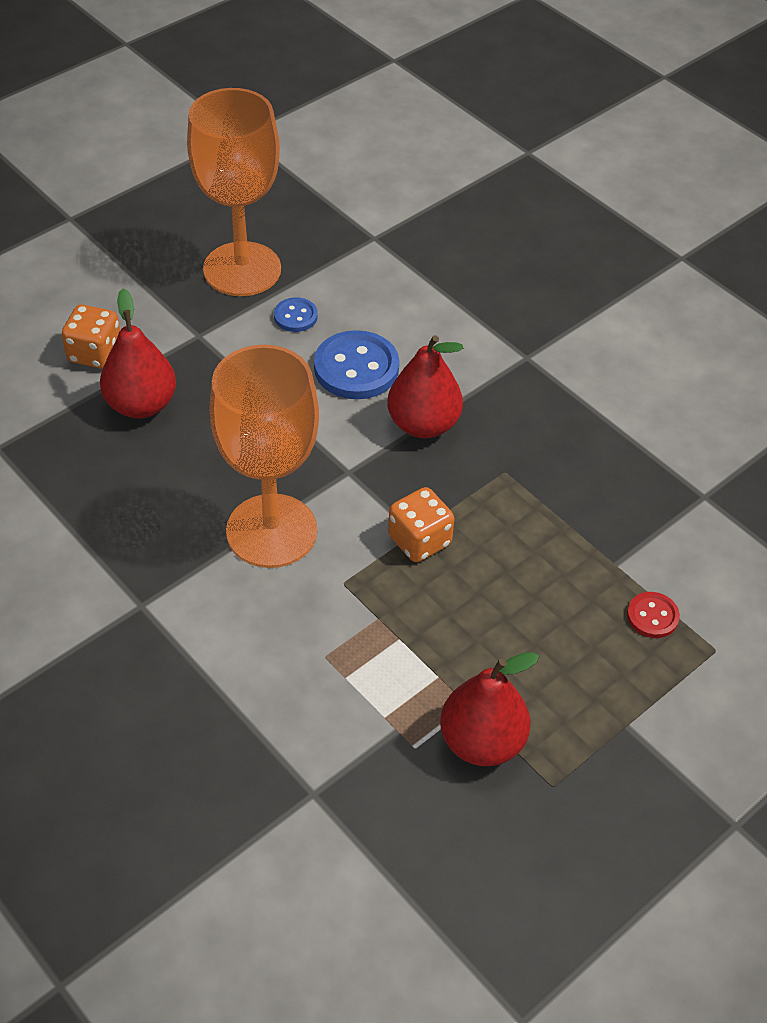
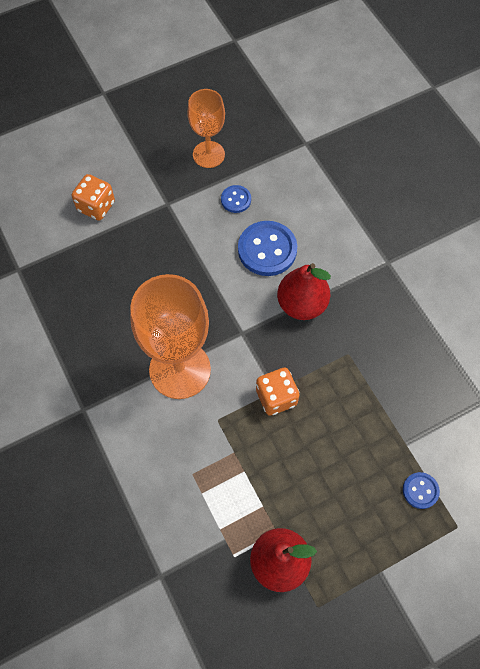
camera: 15 degrees right, 15 degrees up
red pear [100,289,176,419] -> none
orange goblet [187,88,281,296] -> orange goblet [187,89,225,168], size x0.60
red button [627,592,680,638] -> blue button [403,472,440,509]

